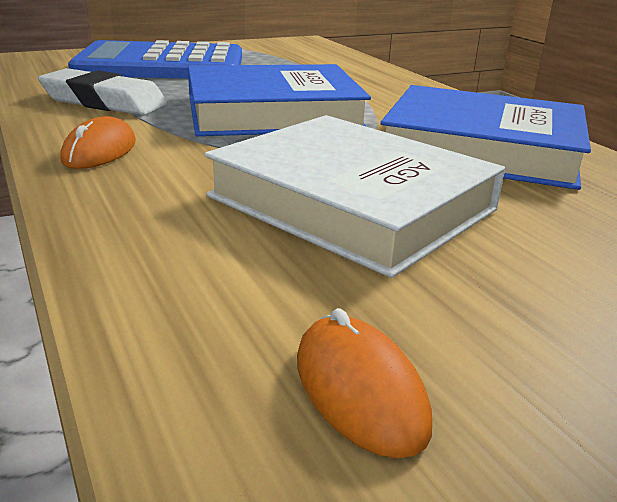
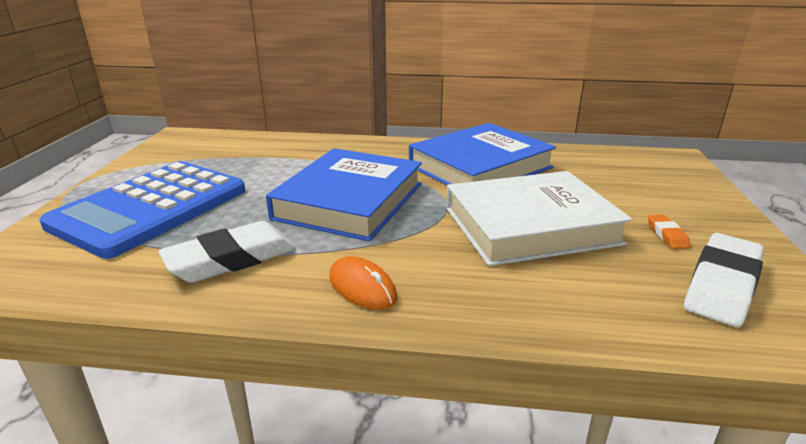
camera: 55 degrees left, 0 degrees up
orange mouse [297,308,432,458] -> white eraser [684,233,764,327]
none -> orange eraser [648,215,690,249]

